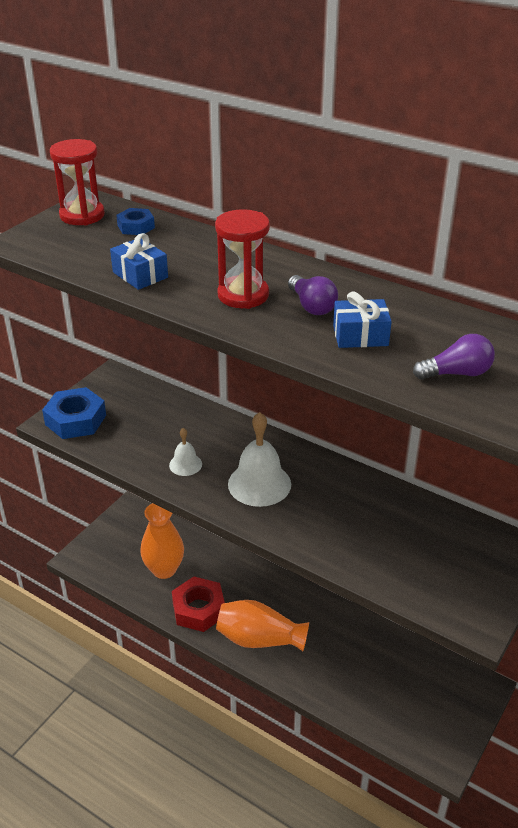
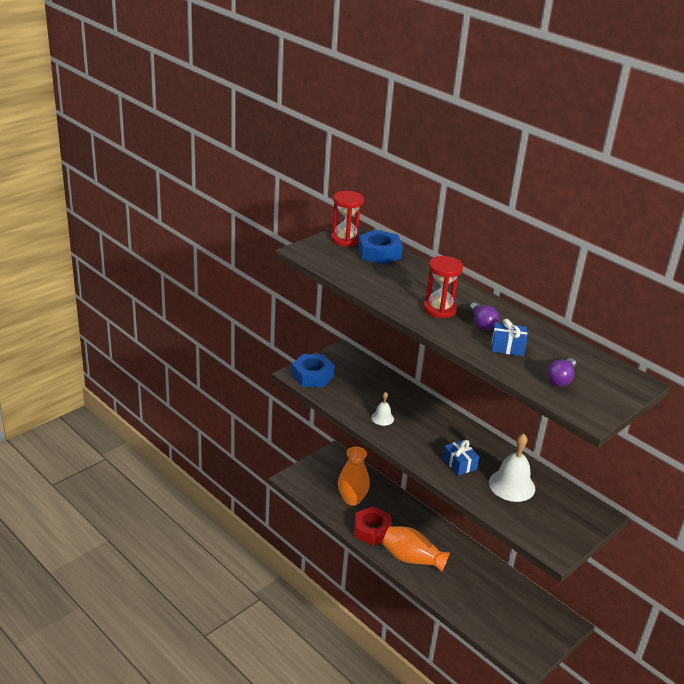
camera: 10 degrees right, 5 degrees down
blue gift [110,233,168,290] -> blue gift moved to [443,440,479,476]
blue nut [116,208,155,235] -> blue nut [358,230,403,265], size x1.81
white bell [228,412,291,507] -> white bell moved to [489,433,535,502]
purple light bulb [413,334,495,380] -> purple light bulb turned 120 degrees clockwise [547,358,576,386]

